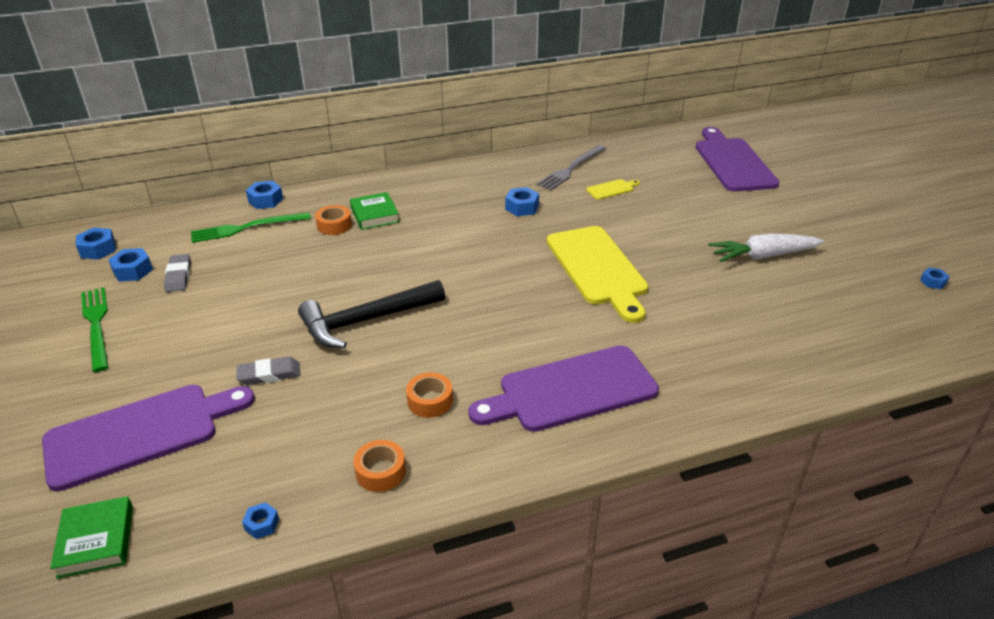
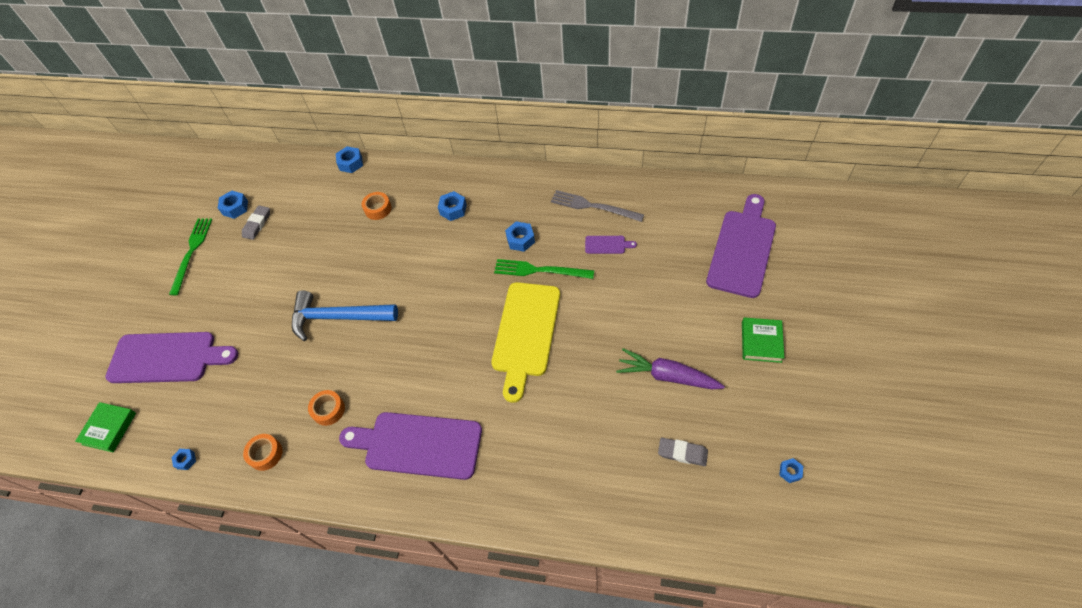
camera: 35 degrees right, 20 degrees up
blue nut [76,228,116,260] -> blue nut moved to [438,191,467,221]
green fork [191,212,311,243] -> green fork moved to [494,259,594,279]
grey eraser [236,357,300,385] -> grey eraser moved to [658,438,708,466]
black hammer [298,280,445,348] -> blue hammer [292,290,398,341]
green book [350,192,399,230] -> green book moved to [742,317,784,363]
grey fork [536,145,606,190] -> grey fork turned 45 degrees clockwise [551,190,644,222]
yellow cutting board [586,179,640,200] -> purple cutting board [585,236,637,254]
white carrot [708,234,824,262] -> purple carrot [616,348,725,389]

